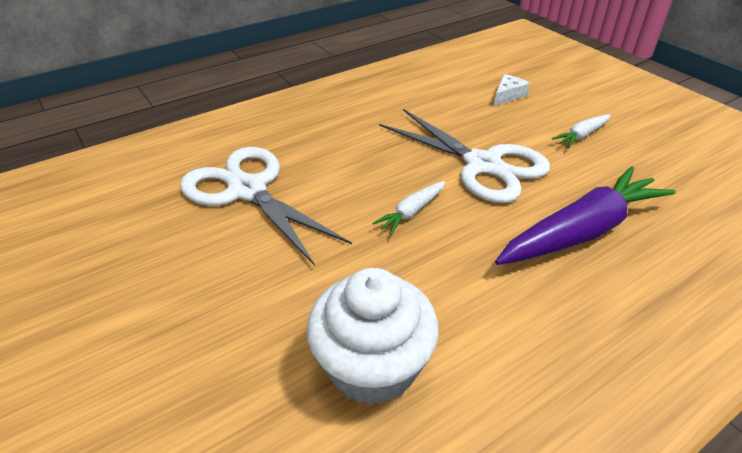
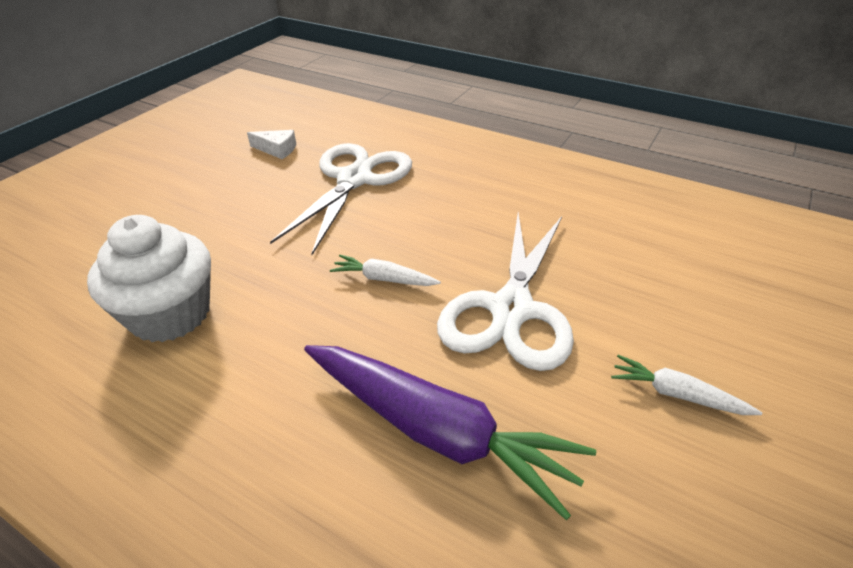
camera: 65 degrees right, 0 degrees up
white cheese [494,74,530,106] -> white cheese moved to [247,130,296,159]

